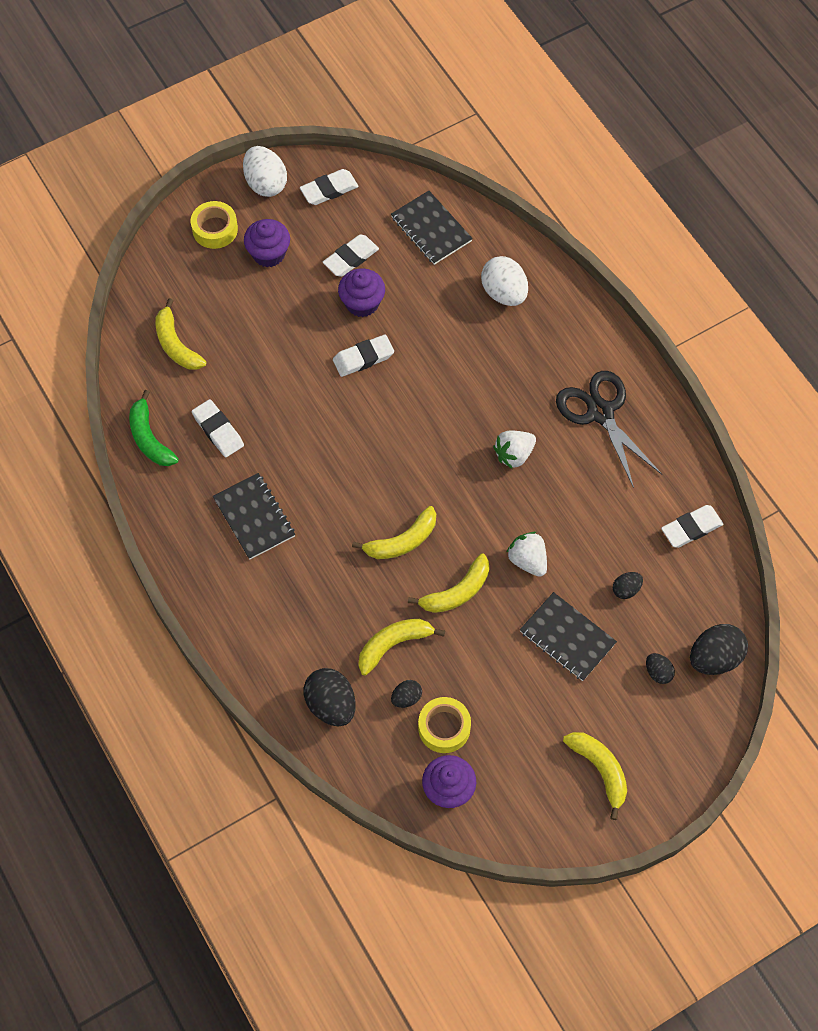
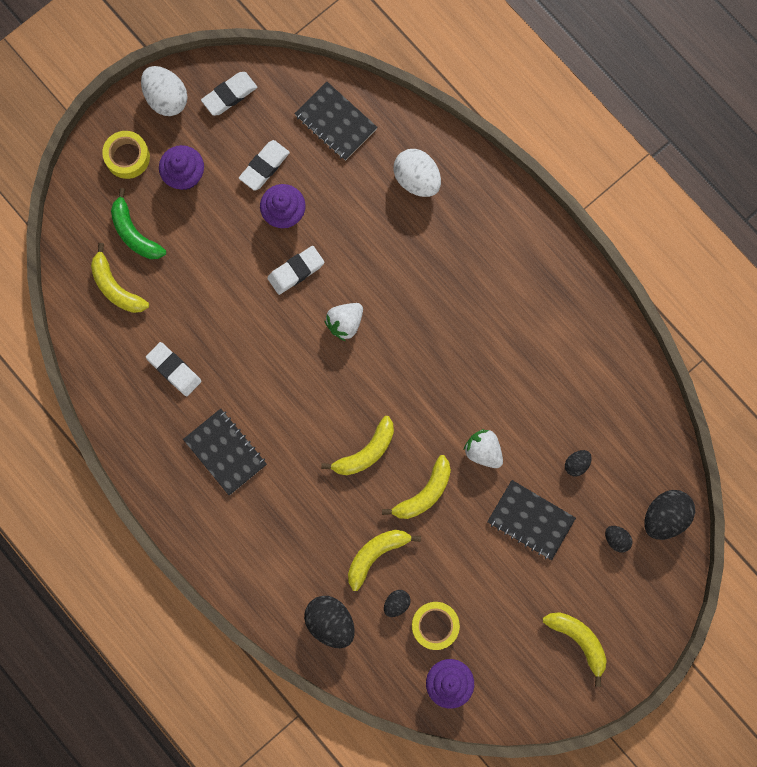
camera: 10 degrees left, 15 degrees up
green banana [129,390,179,466] -> green banana moved to [111,188,166,259]
white strawberry [493,431,536,469] -> white strawberry moved to [325,303,363,341]
black scissors [556,371,662,488] -> none
white eraser [661,505,723,548] -> none

